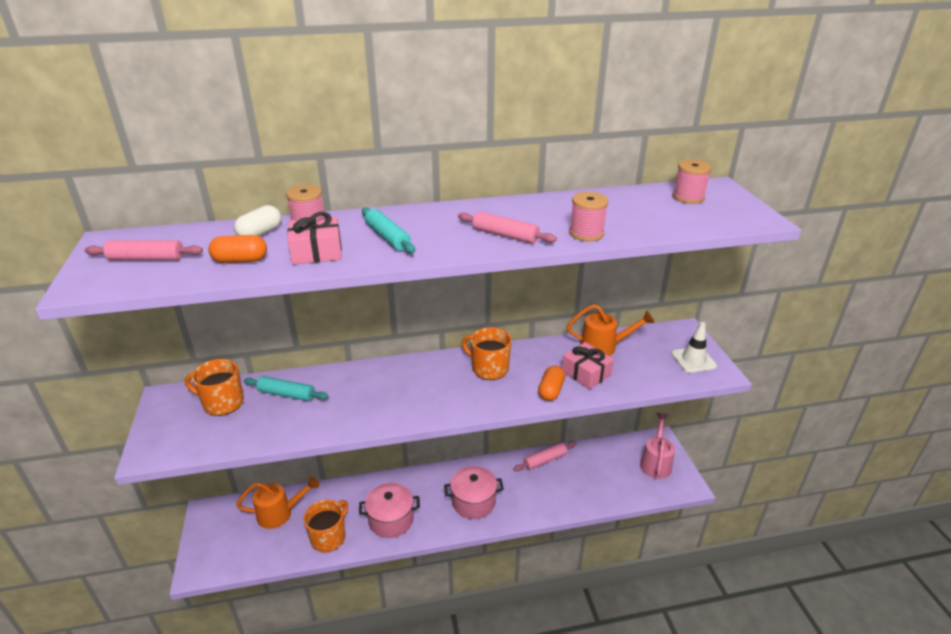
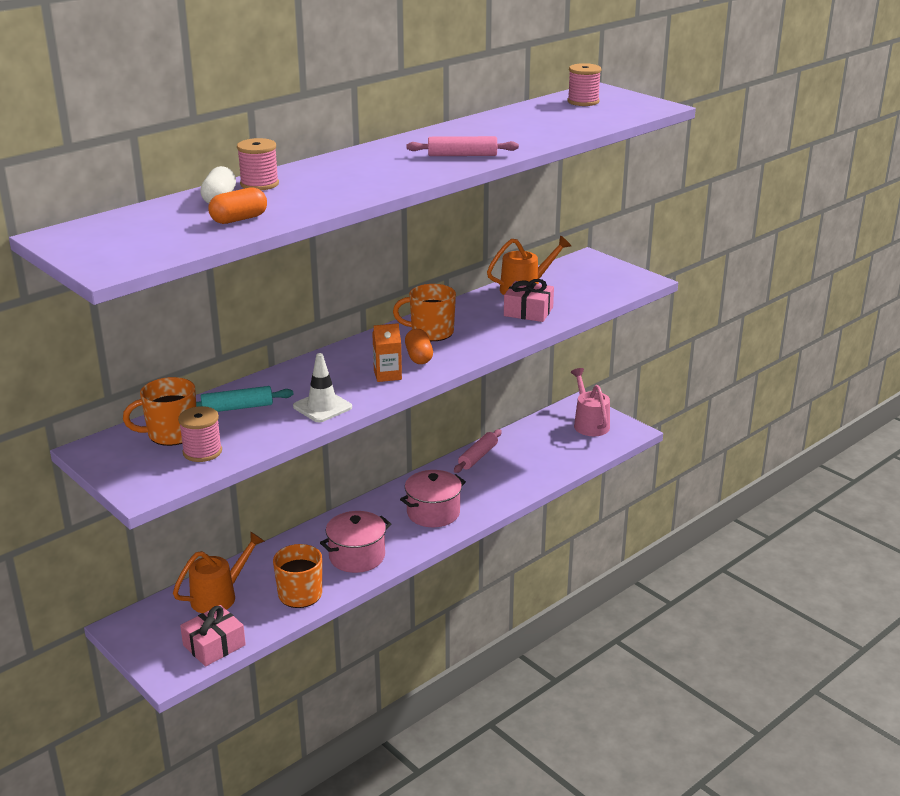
camera: 30 degrees left, 5 degrees down
pink rolling pin [85,240,203,260] -> none
pink gift [287,212,342,265] -> pink gift moved to [180,605,246,666]
turquoise rolling pin [362,207,415,253] -> none
orange capsule [538,366,565,401] -> orange capsule moved to [405,329,433,364]
pink spool [569,192,609,241] -> pink spool moved to [178,406,222,462]
white traffic cone [671,322,717,373] -> white traffic cone moved to [293,353,352,422]
none -> orange carton [372,323,402,382]

